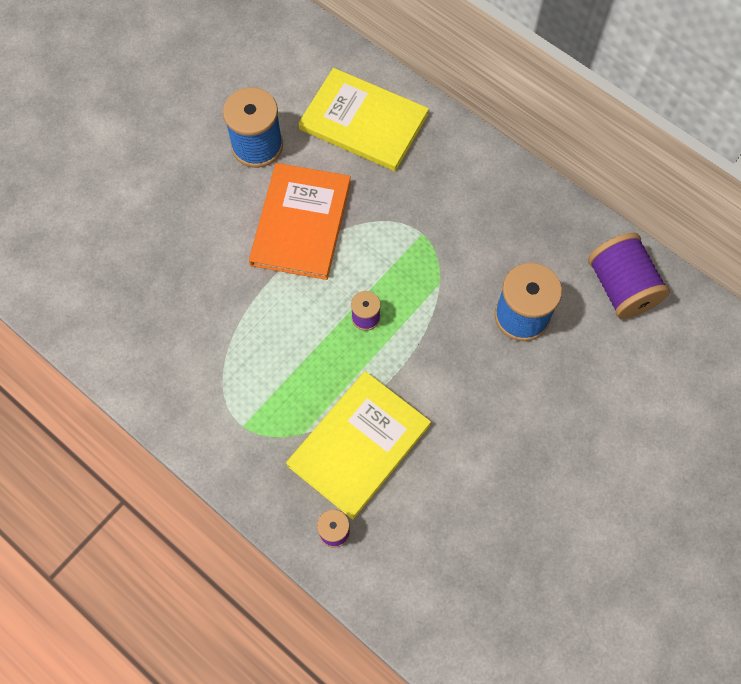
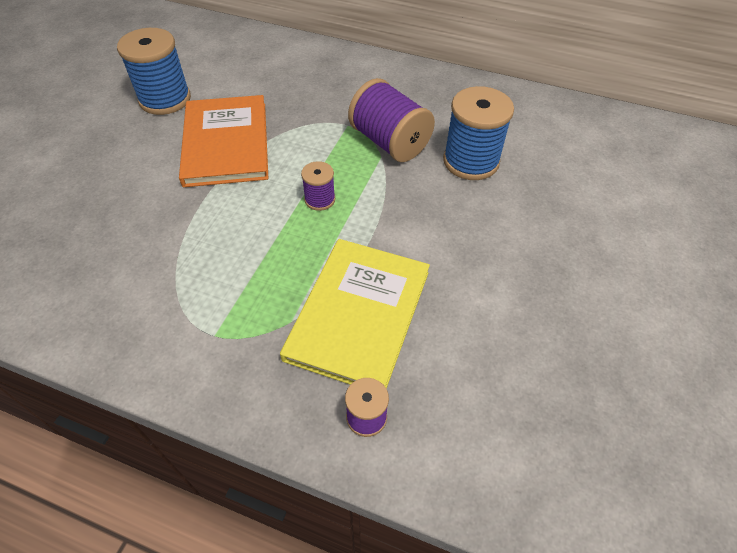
camera: 20 degrees left, 15 degrees down
yellow book [299,68,429,171] -> none
purple spool [588,232,670,319] -> purple spool moved to [348,78,435,162]

